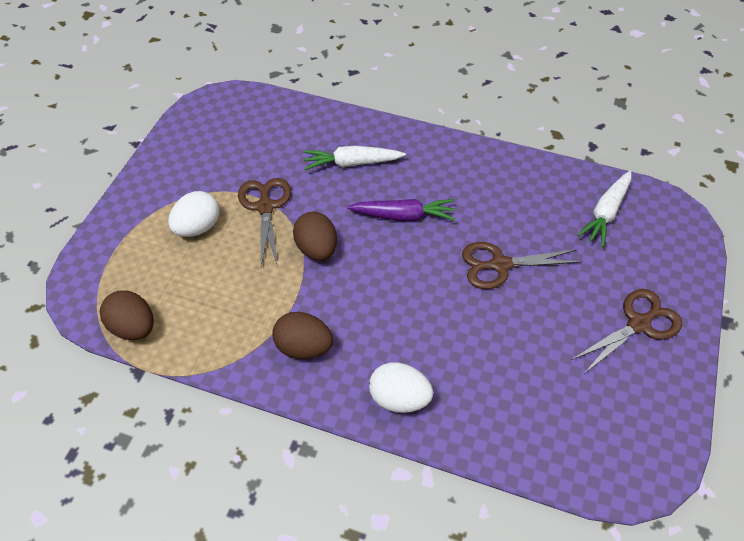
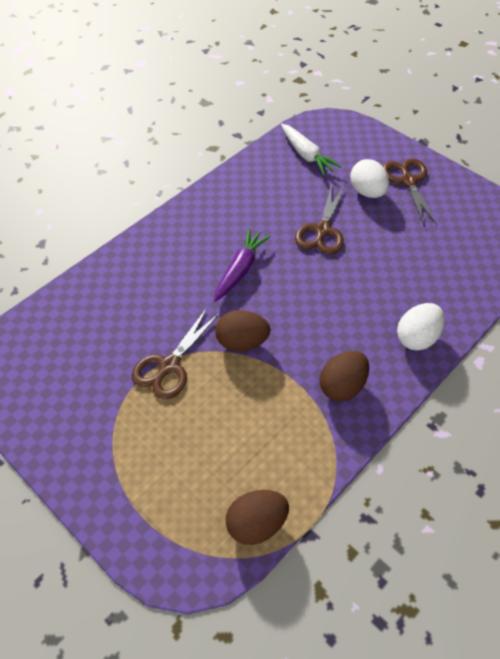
camera: 65 degrees left, 0 degrees up
white egg [168,191,219,237] -> white egg moved to [350,159,389,198]
brown scissors [238,178,291,267] -> brown scissors turned 75 degrees counterclockwise [132,308,220,399]
white carrot [303,146,406,170] -> none

